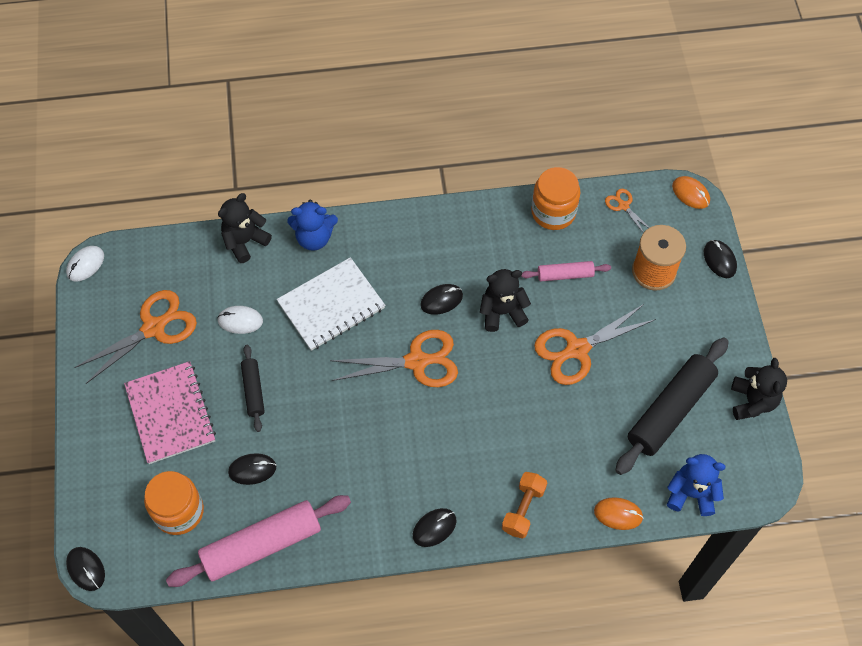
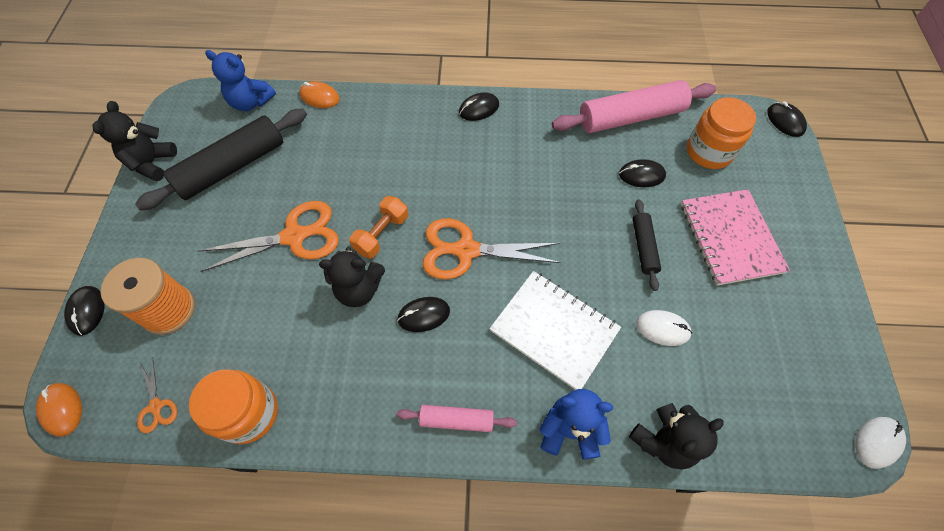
camera: 170 degrees left, 0 degrees up
orange scissors [74,290,197,384] -> none
white notebook [277,257,385,351] -> white notebook turned 60 degrees clockwise [490,271,621,390]
orange dumbbell [502,472,547,539] -> orange dumbbell moved to [349,196,408,259]
pink rolling pin [521,261,611,281] -> pink rolling pin moved to [397,405,517,432]

